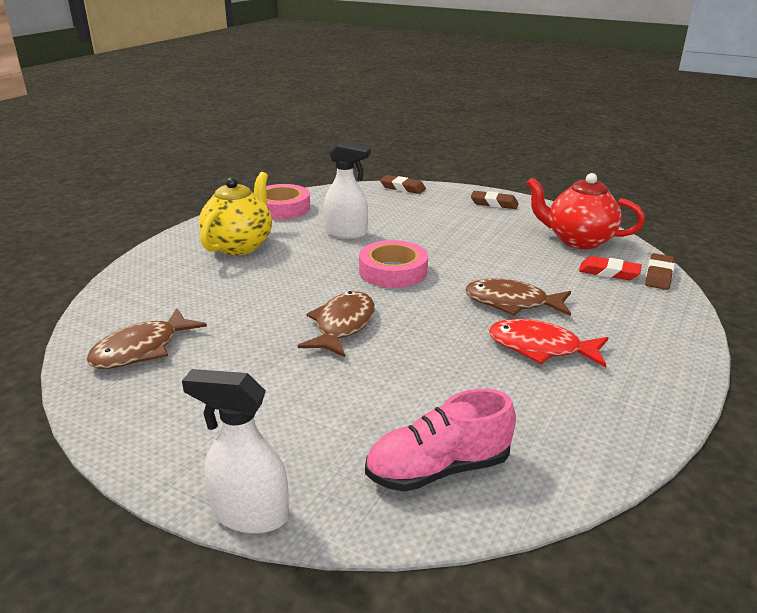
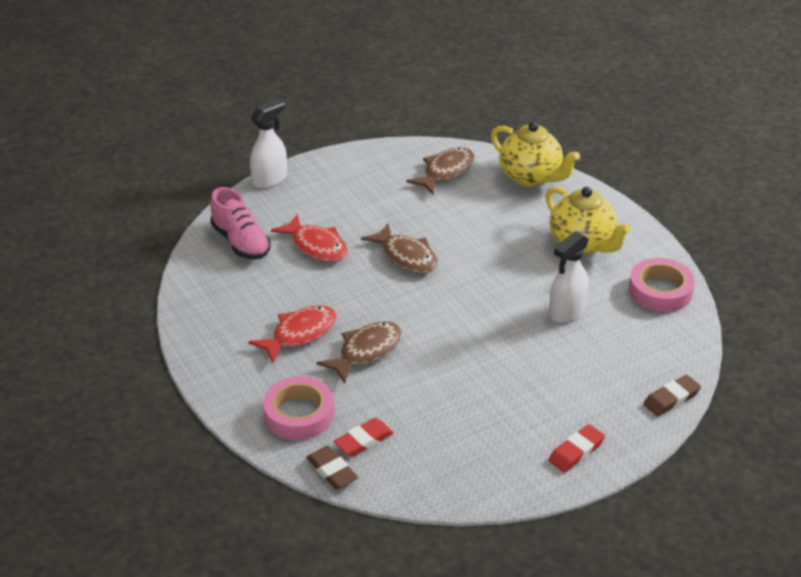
camera: 120 degrees right, 10 degrees up
brown fish [86,308,207,369] -> brown fish turned 60 degrees clockwise [406,148,475,195]
pink tape [359,240,428,288] -> pink tape moved to [263,376,334,440]
pink shoe [365,389,516,492] -> pink shoe turned 135 degrees clockwise [210,187,271,260]
brown eraser [471,191,519,209] -> red eraser [549,424,605,472]
red teapot [526,173,645,249] -> none
none -> red fish [271,214,348,262]
none -> yellow teapot [491,122,580,187]

